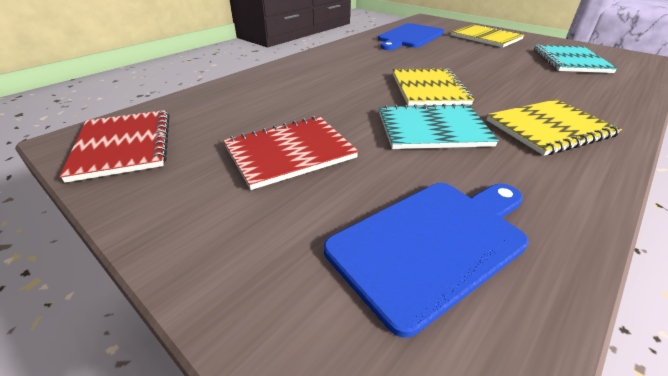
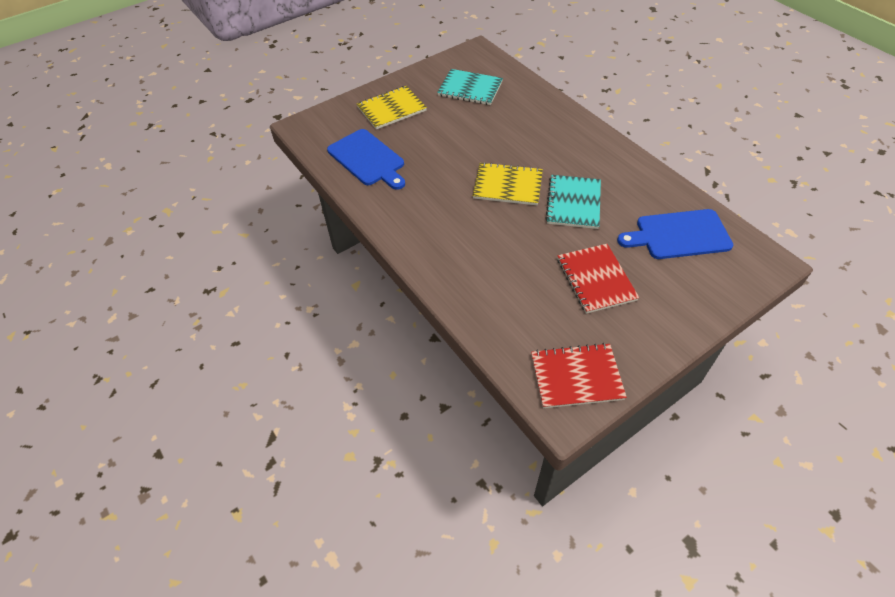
camera: 75 degrees left, 15 degrees up
blue cutting board [324,183,529,338] -> blue cutting board turned 75 degrees counterclockwise [617,209,733,259]
yellow notebook [486,99,622,156] -> none

